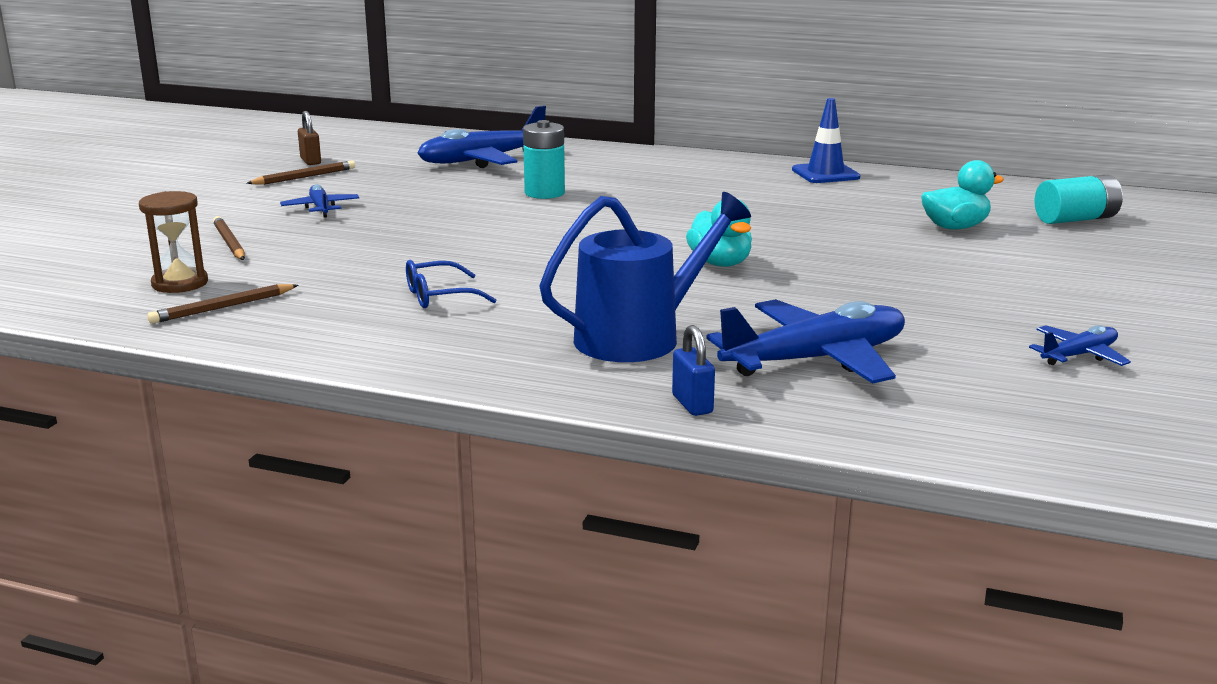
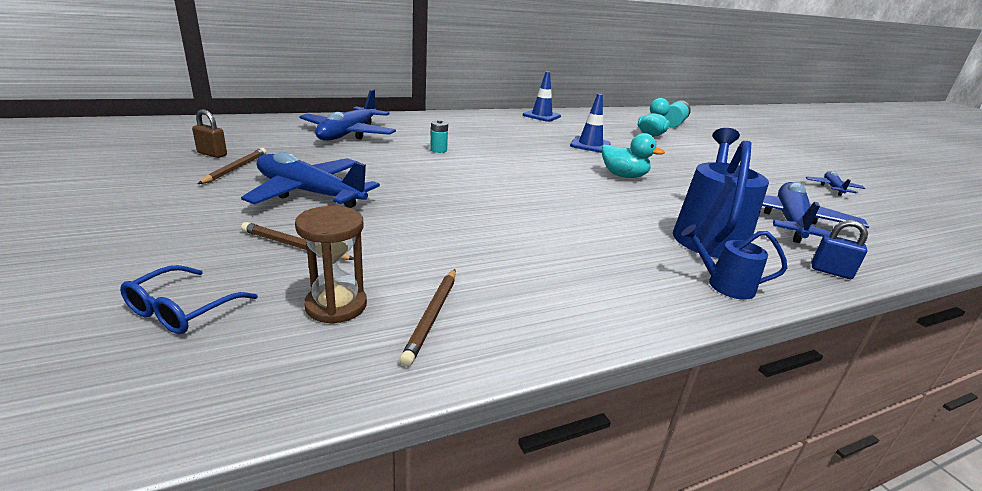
camera: 45 degrees left, 5 degrees up
blue plane [280,184,359,218] -> blue plane [241,152,380,208], size x1.98
blue glasses [406,260,496,308] -> blue glasses moved to [120,265,258,334]
turquoise battery [523,120,565,199] -> turquoise battery [430,120,448,153], size x0.58
none -> blue traffic cone [570,94,611,153]
none -> blue watering can [681,224,787,300]

